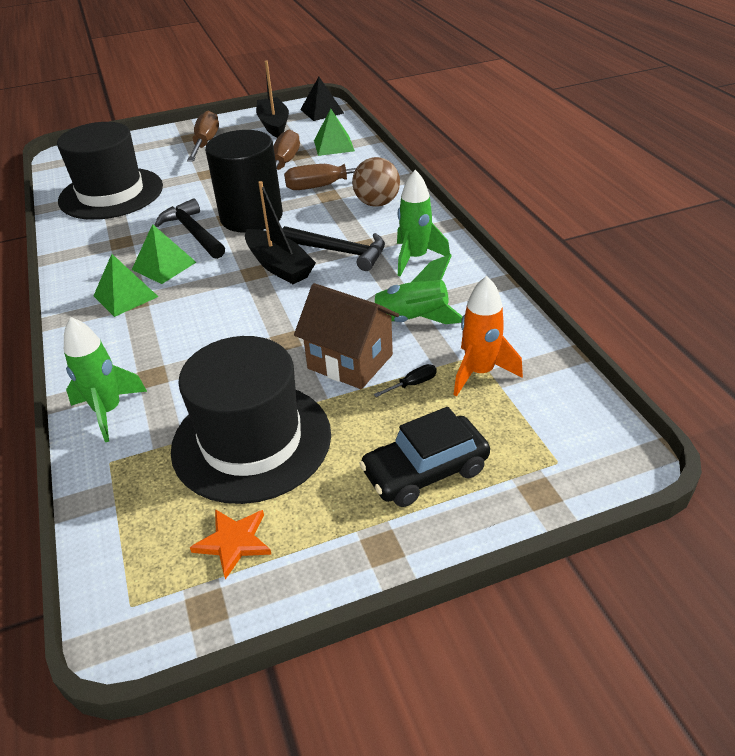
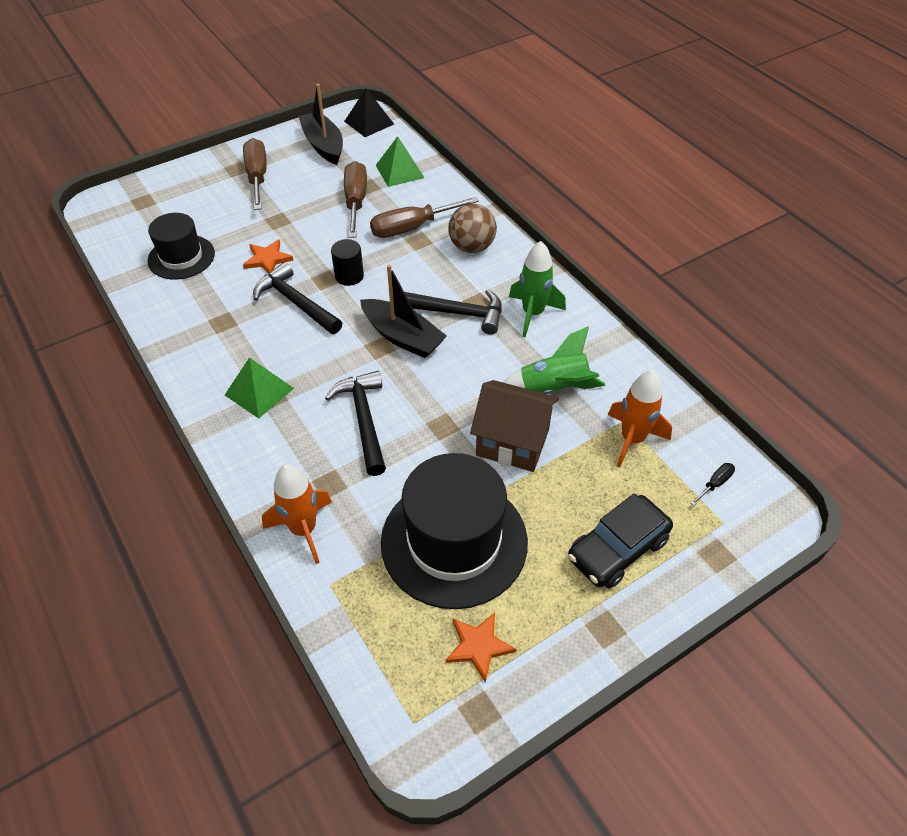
camera: 15 degrees left, 10 degrees up
black hat [57,122,163,220] -> black hat [147,213,215,280], size x0.59
green rocket [64,317,147,442] -> orange rocket [262,464,332,564]
green pyramid [132,224,196,284] -> none
black cylinder [205,130,283,233] -> black cylinder [331,239,364,286], size x0.44
black screwdriver [374,364,437,397] -> black screwdriver moved to [691,463,735,506]
none -> orange star [243,239,293,274]
none -> black hammer [325,371,386,476]

